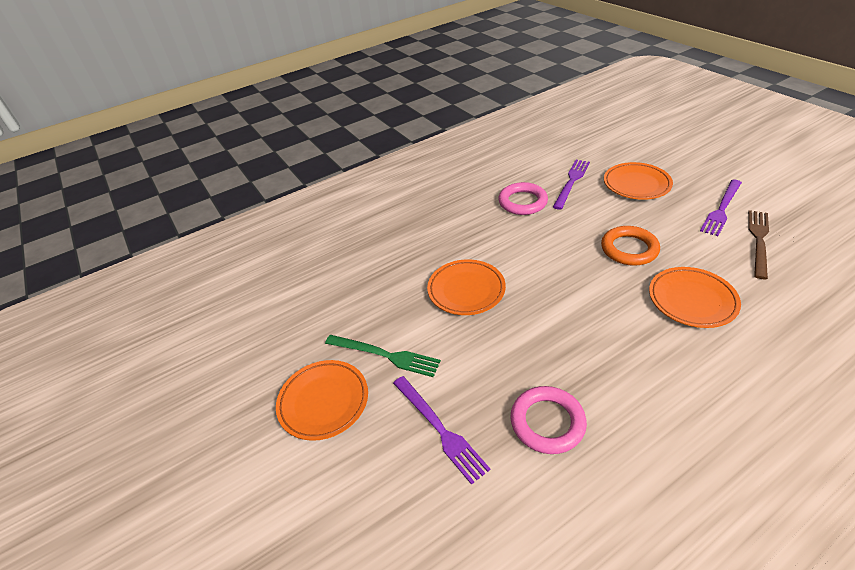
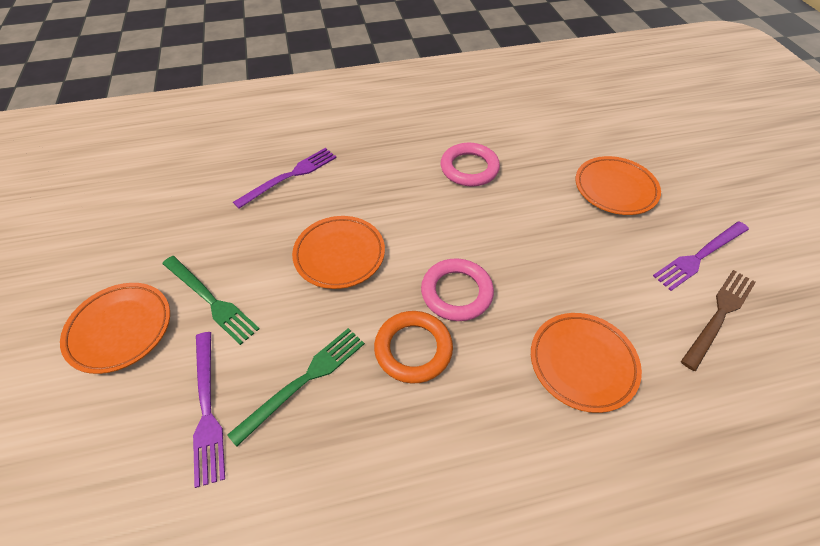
camera: 15 degrees right, 10 degrees up
pink ring [510,386,587,454] -> pink ring moved to [421,258,494,321]
purple fork [553,160,590,210] -> purple fork moved to [233,148,337,209]
orange ring [601,226,660,266] -> orange ring moved to [374,311,453,383]
none -> green fork [227,328,365,447]

